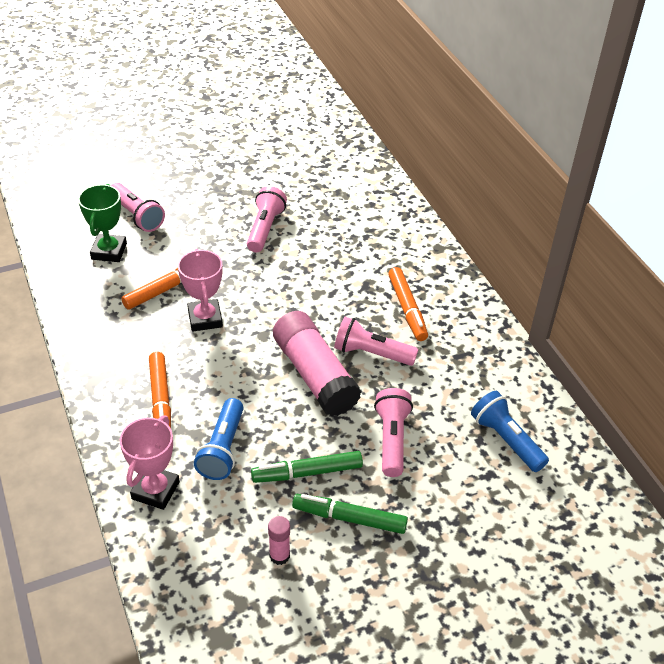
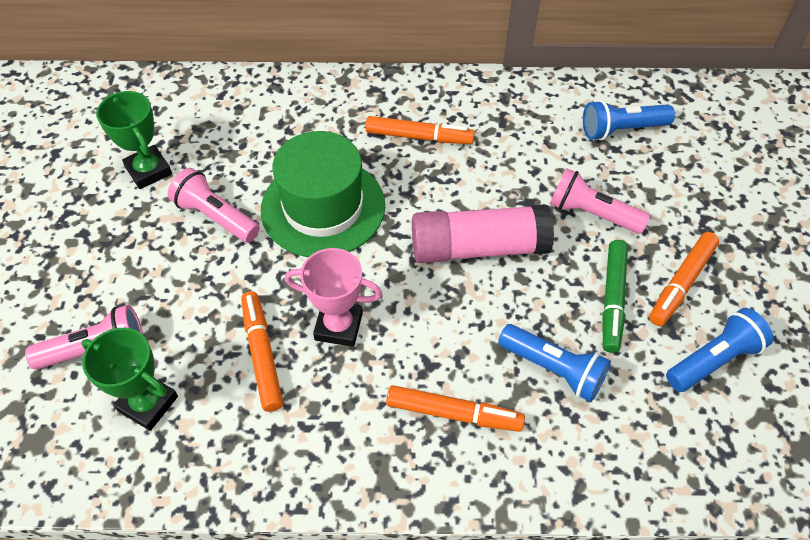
camera: 65 degrees left, 10 degrees up
pink trophy [120,415,180,510] -> none
pink glue stick [268,516,290,565] -> blue flashlight [666,308,774,392]
green marker [292,494,408,534] -> orange marker [649,232,719,326]
pink flashlight [334,317,419,366] -> none
none -> green trophy [96,91,172,189]
none -> green hat [261,131,385,257]

